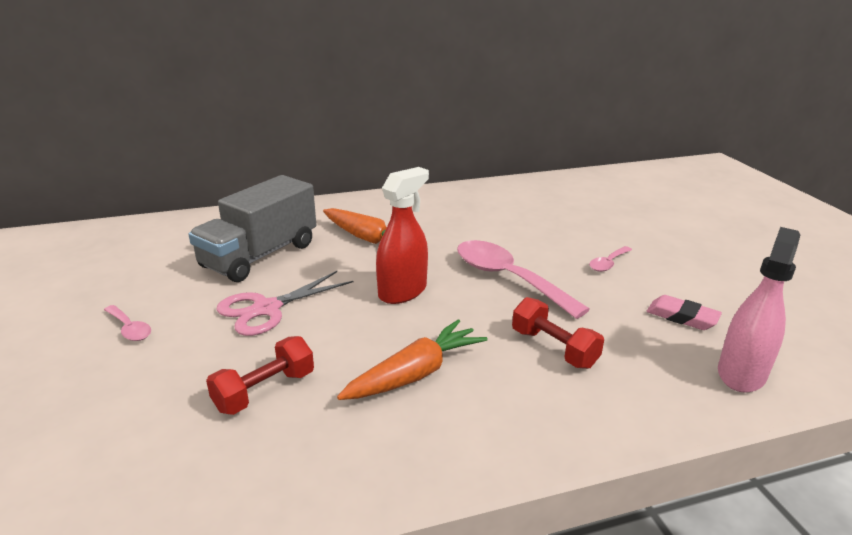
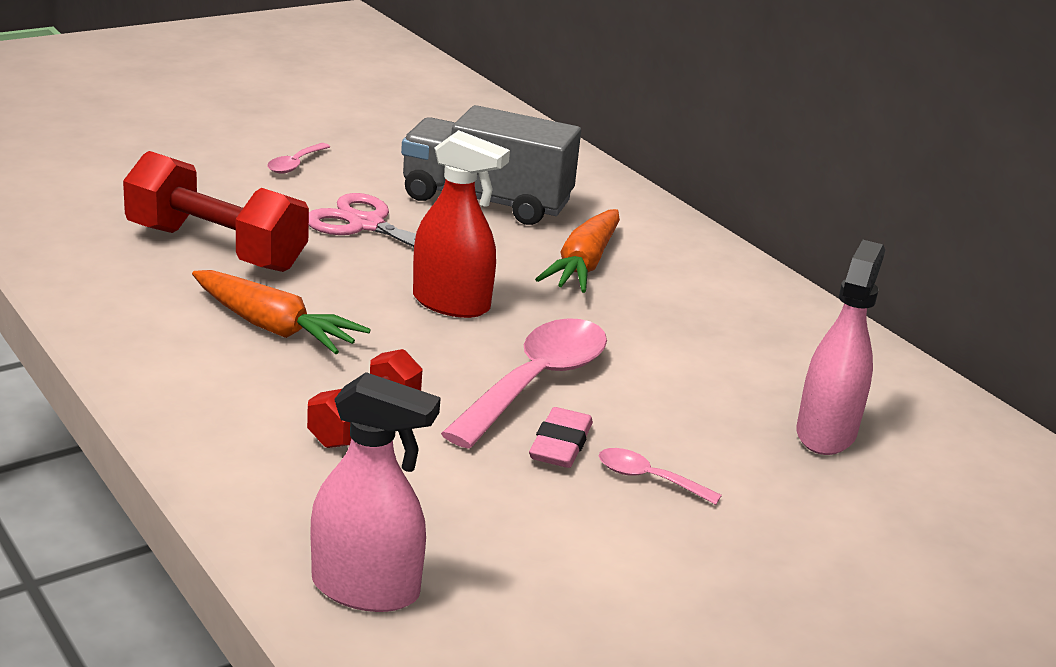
camera: 70 degrees right, 0 degrees up
red dumbbell [206,336,314,415] -> red dumbbell [123,151,309,272], size x1.68
pink eraser [647,295,722,330] -> pink eraser moved to [529,407,593,468]
none -> pink spray bottle [797,240,885,455]

